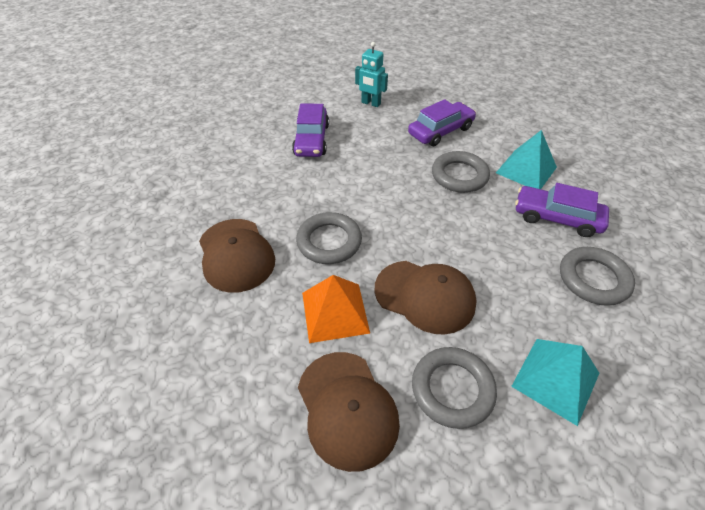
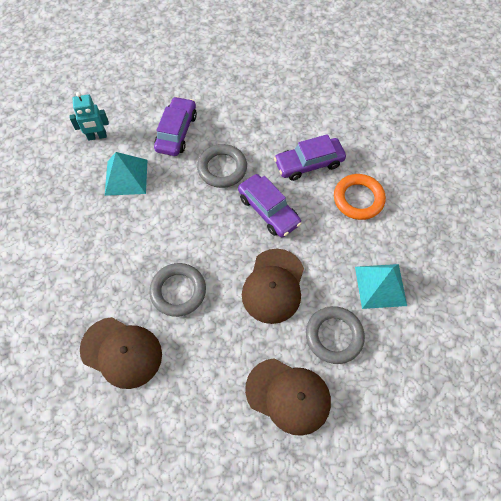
camera: 40 degrees left, 15 degrees up
purple car [292,103,329,157] -> purple car moved to [238,174,302,238]
orange pyramid [302,275,370,343] -> none
brown cap [375,261,477,335] -> brown cap turned 120 degrees clockwise [242,249,304,324]
turquoise pyramid [496,130,557,189] -> turquoise pyramid moved to [105,152,147,196]
grey ring [560,247,635,306] -> orange ring [334,174,386,220]

